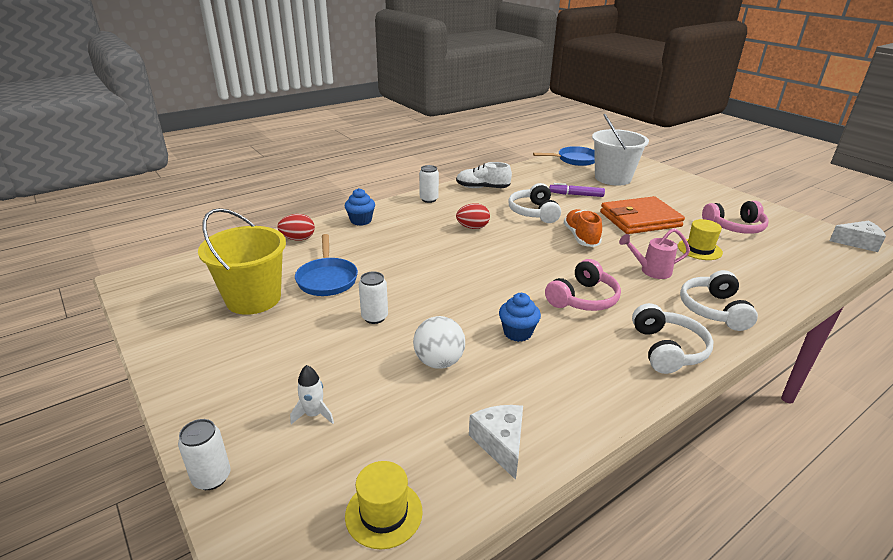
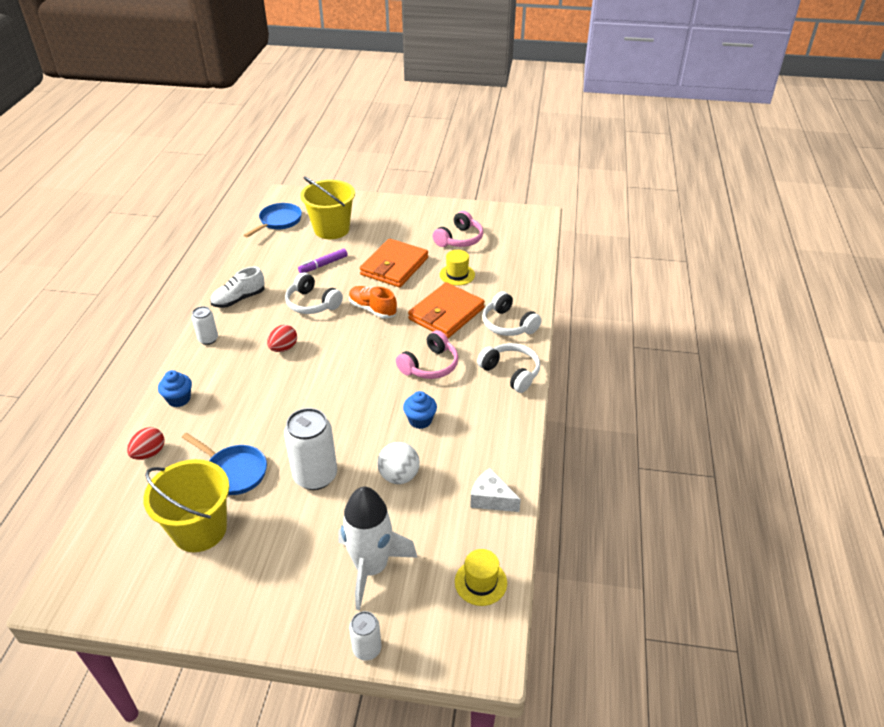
camera: 45 degrees left, 10 degrees up
white rocket [290,365,334,424] -> white rocket [338,487,418,610], size x2.45
white can [359,272,388,324] -> white can [284,408,337,490], size x1.85
pink headphones [545,259,621,311] -> pink headphones turned 45 degrees clockwise [396,330,458,379]
white bucket [592,113,649,185] -> yellow bucket [300,176,355,239]
pink watering can [619,228,690,279] -> orange wallet [408,282,485,338]
white cheese [830,221,886,252] -> none

